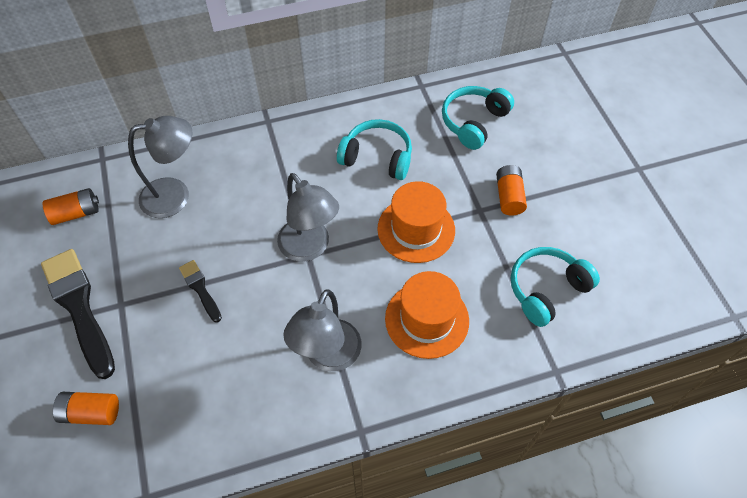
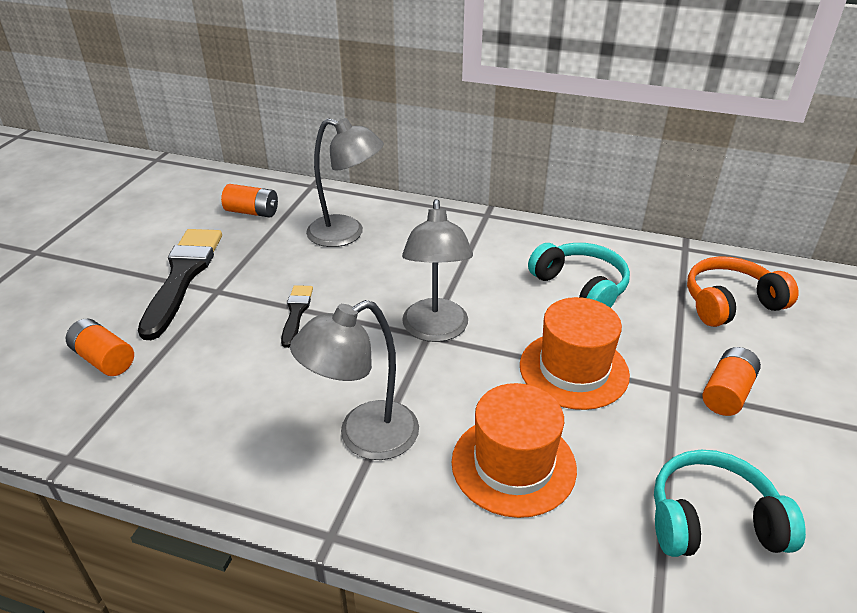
camera: 35 degrees right, 20 degrees down
turquoise headphones [442,86,514,150] -> orange headphones [687,256,799,327]

